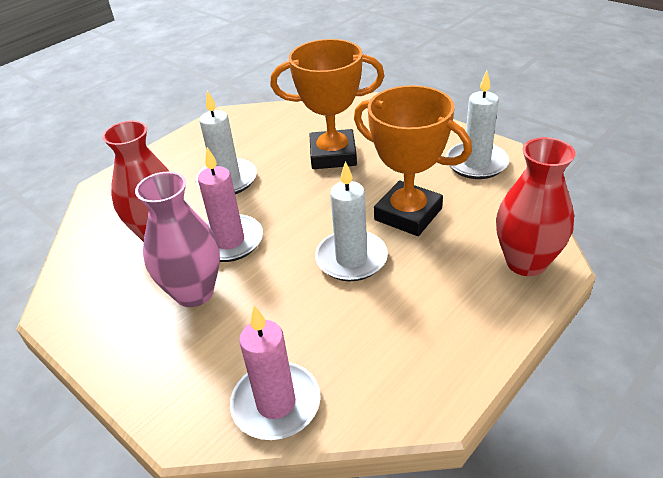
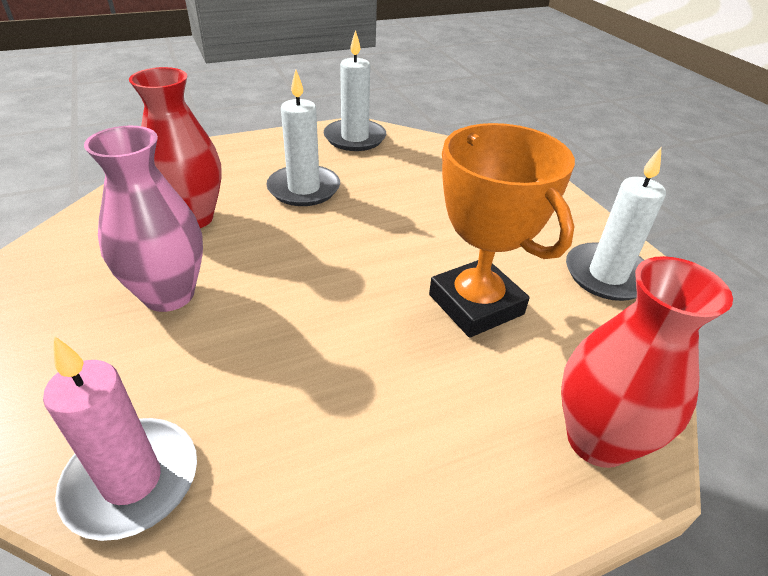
camera: 20 degrees right, 0 degrees up
pink candle [198,147,263,262] -> none
orange trophy [270,39,384,169] -> none
white candle [315,161,388,281] -> white candle moved to [324,30,386,151]

